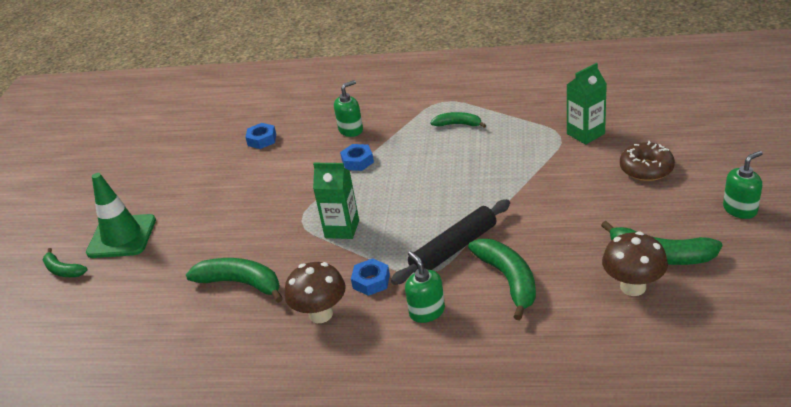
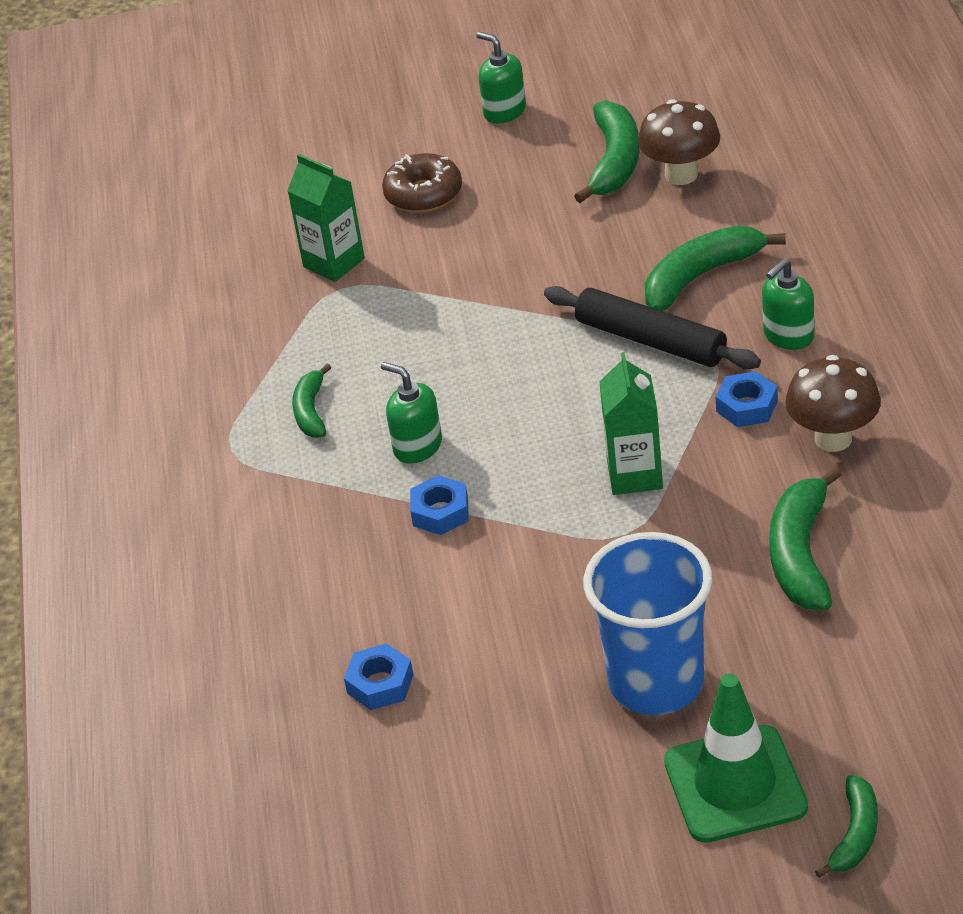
camera: 105 degrees left, 5 degrees up
green soap dispenser [334,80,363,137] -> green soap dispenser moved to [381,362,442,464]
none -> blue cup [583,532,712,715]

